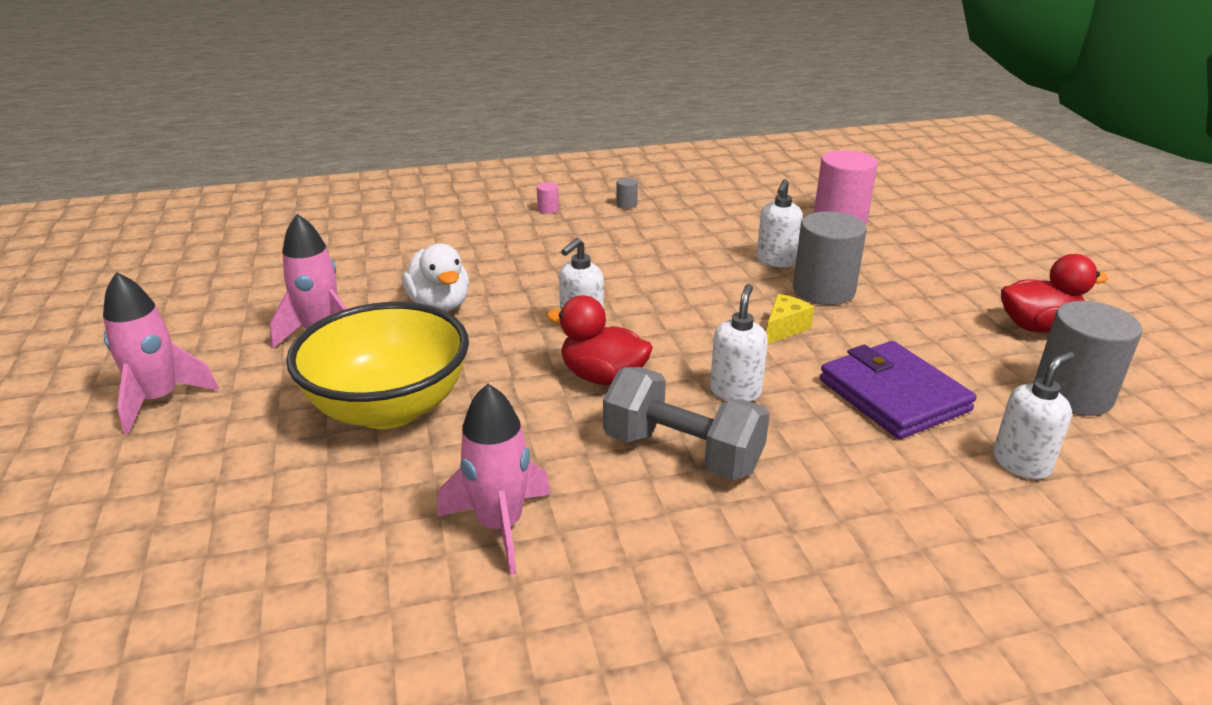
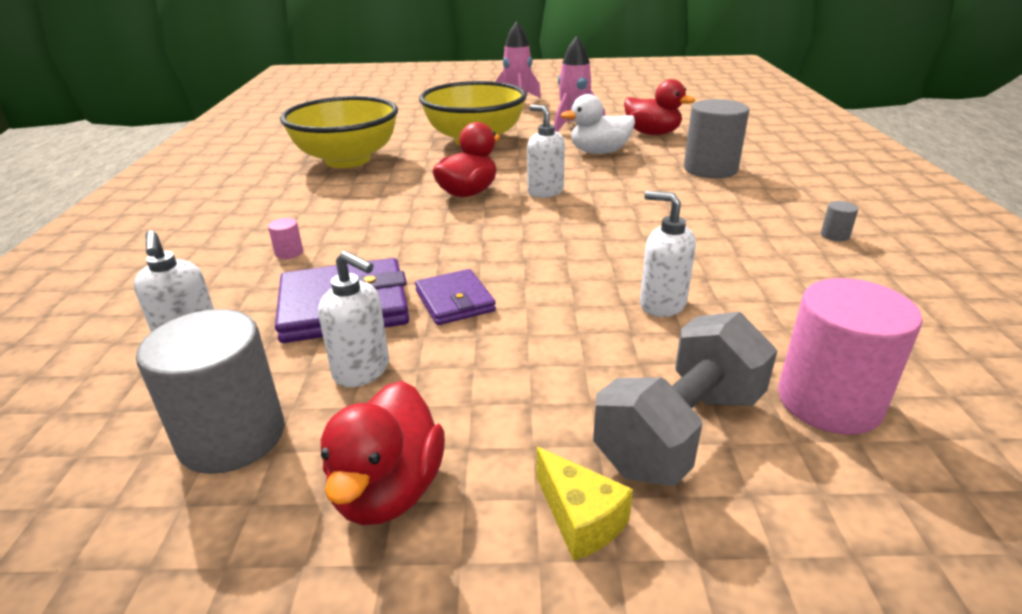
camera: 105 degrees right, 0 degrees up
pink rocket [437,383,551,575] -> yellow bowl [280,96,398,168]
pink cylinder [537,182,559,214] -> pink cylinder moved to [268,218,303,259]
grey dumbbell [603,367,770,480] -> grey dumbbell moved to [593,312,778,486]
white soap dispenser [710,284,768,402] -> white soap dispenser moved to [318,251,389,387]
yellow cheese [766,294,814,344] -> yellow cheese moved to [536,447,633,561]
grey cylinder [793,211,867,305] -> grey cylinder moved to [684,99,749,178]
none -> purple wallet [415,269,496,325]
none -> red duck [624,79,695,135]

